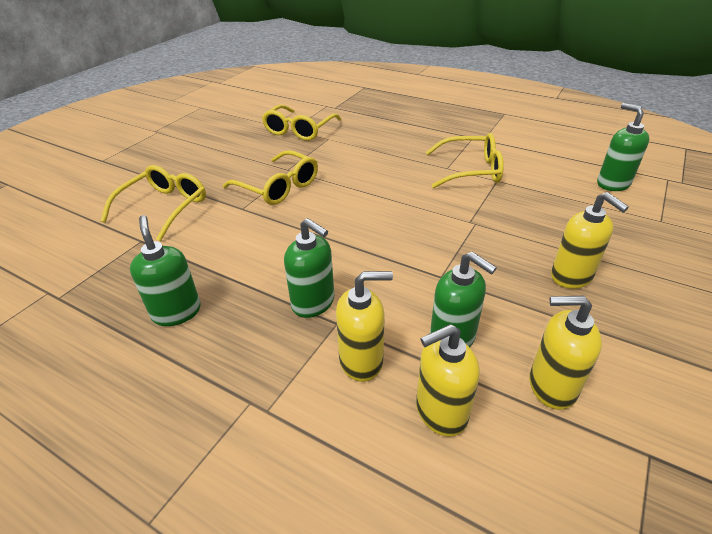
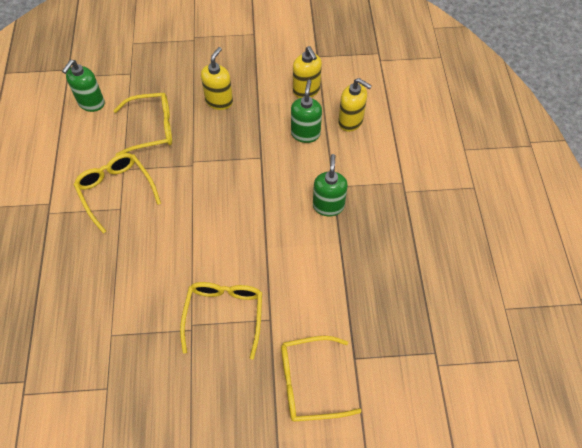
camera: 125 degrees left, 20 degrees up
green soap dispenser [130,215,201,326] -> none
yellow glasses [262,105,341,141] -> yellow glasses moved to [113,92,172,156]
yellow soap dispenser [336,271,393,382] -> none

